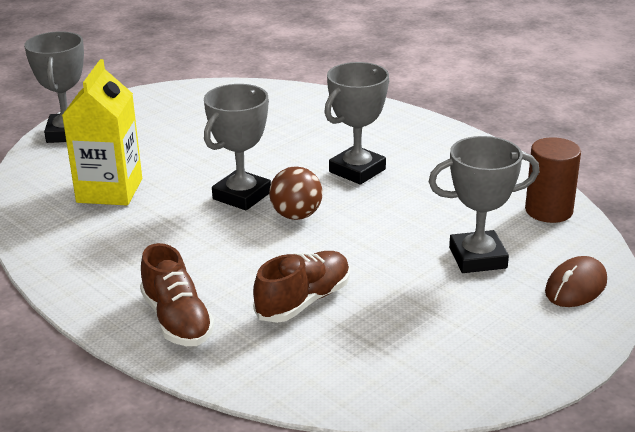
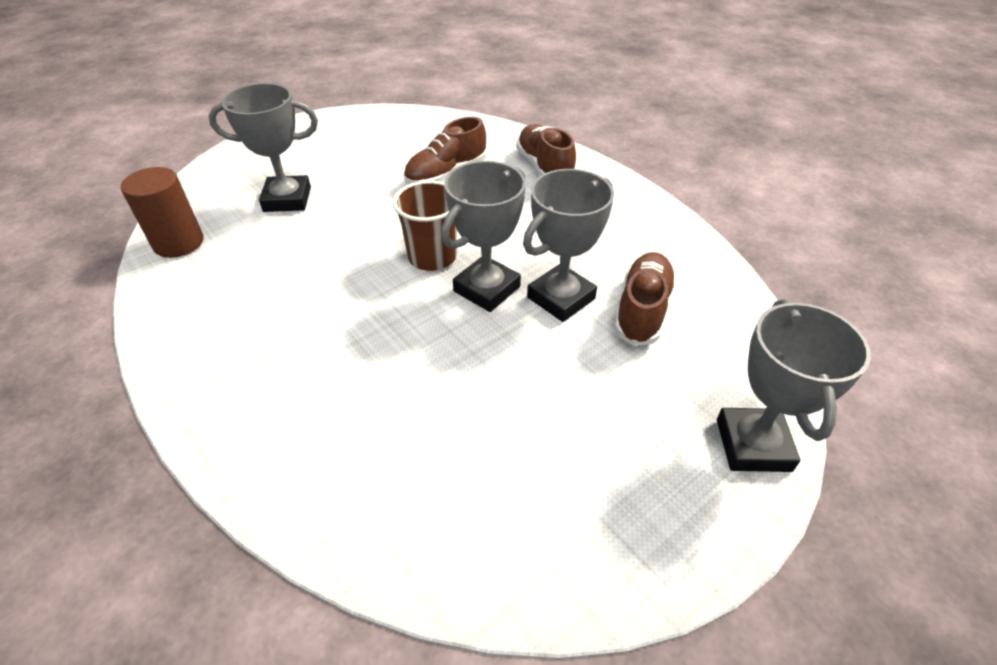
camera: 175 degrees left, 15 degrees up
yellow carton [62,59,142,205] -> brown shoe [614,252,676,346]
brown ball [269,166,323,220] -> brown cup [393,181,457,271]
grey trophy [324,62,389,185] -> grey trophy moved to [523,169,614,322]
brown mouse [545,256,607,307] -> none

